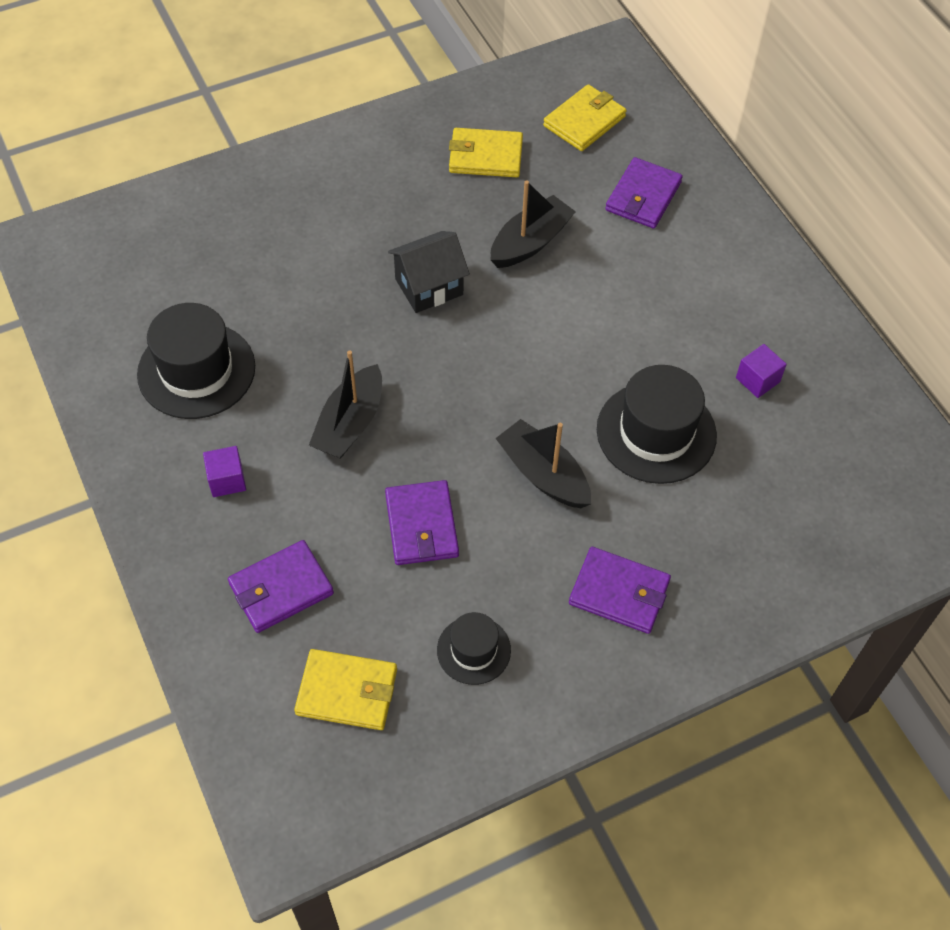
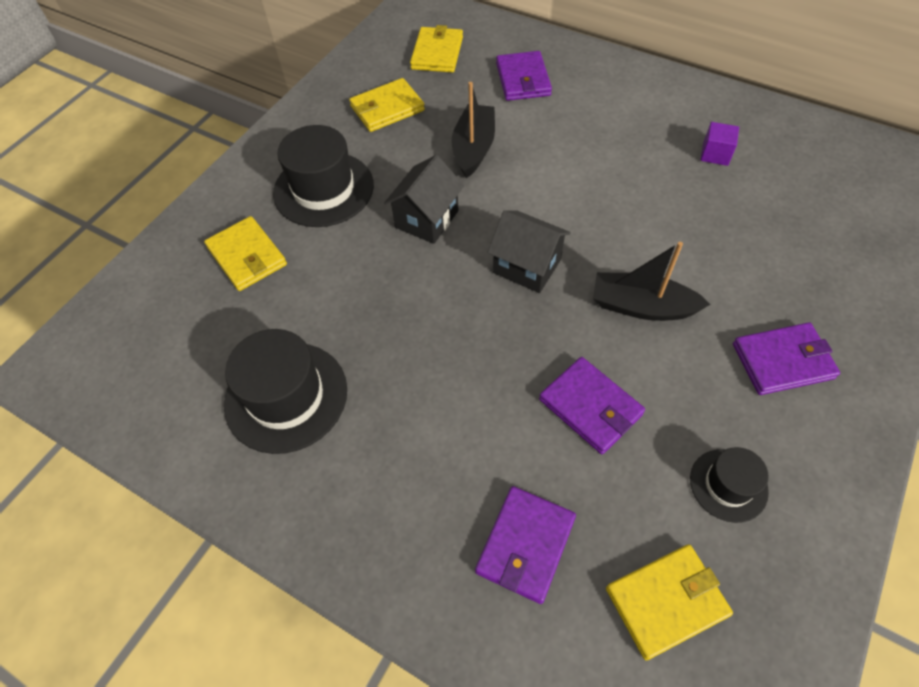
camera: 30 degrees left, 0 degrees up
purple cube [203,446,246,497] -> none
black boat [309,350,382,459] -> none
black hat [597,365,717,484] -> black hat moved to [273,125,374,227]
none -> yellow wallet [204,216,287,291]
none -> black house [487,210,571,293]

